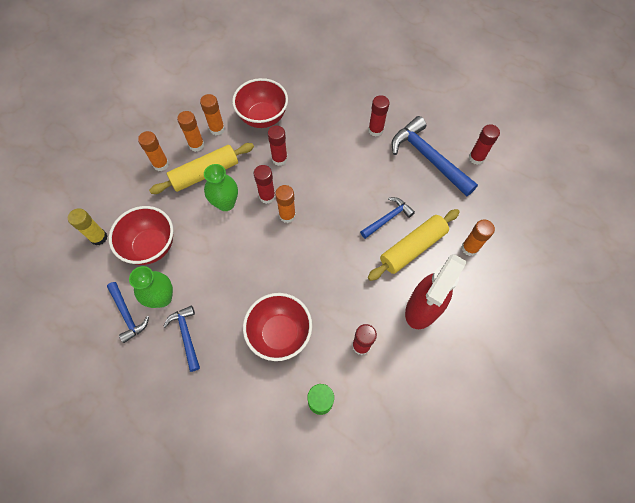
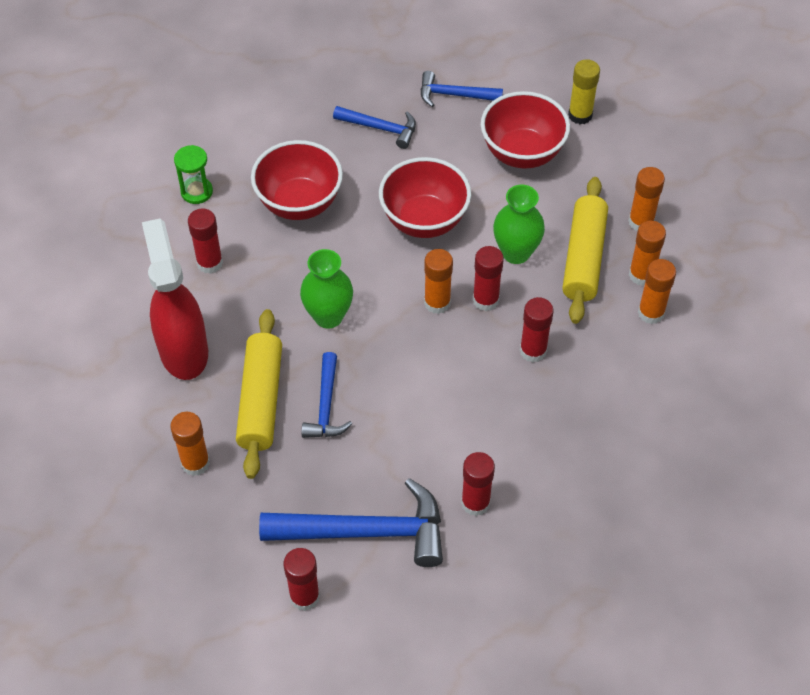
camera: 130 degrees right, 10 degrees down
green vase [129,266,173,308] -> green vase moved to [300,249,353,328]
red bowl [232,78,288,128] -> red bowl moved to [379,157,471,238]

